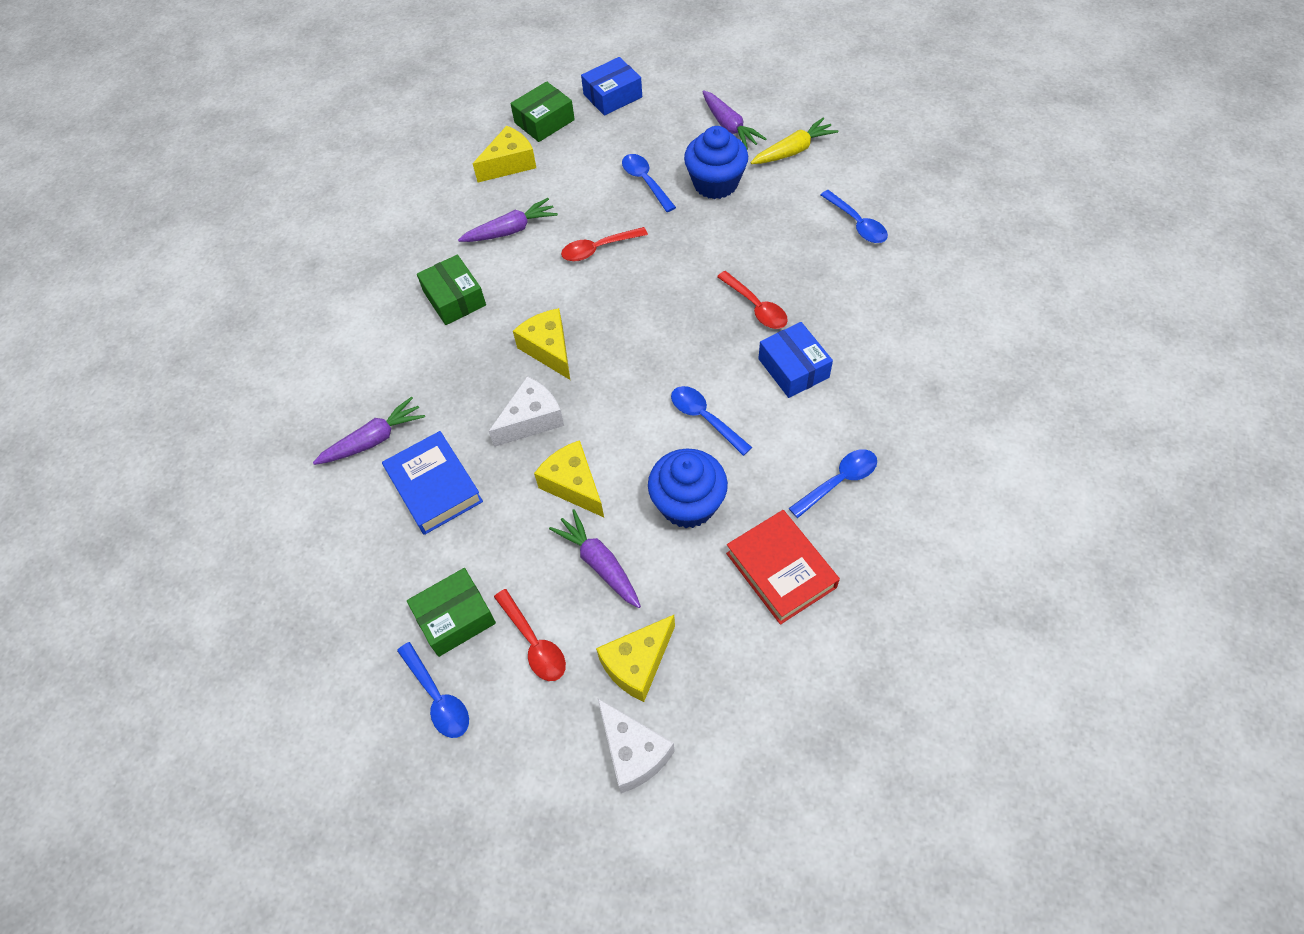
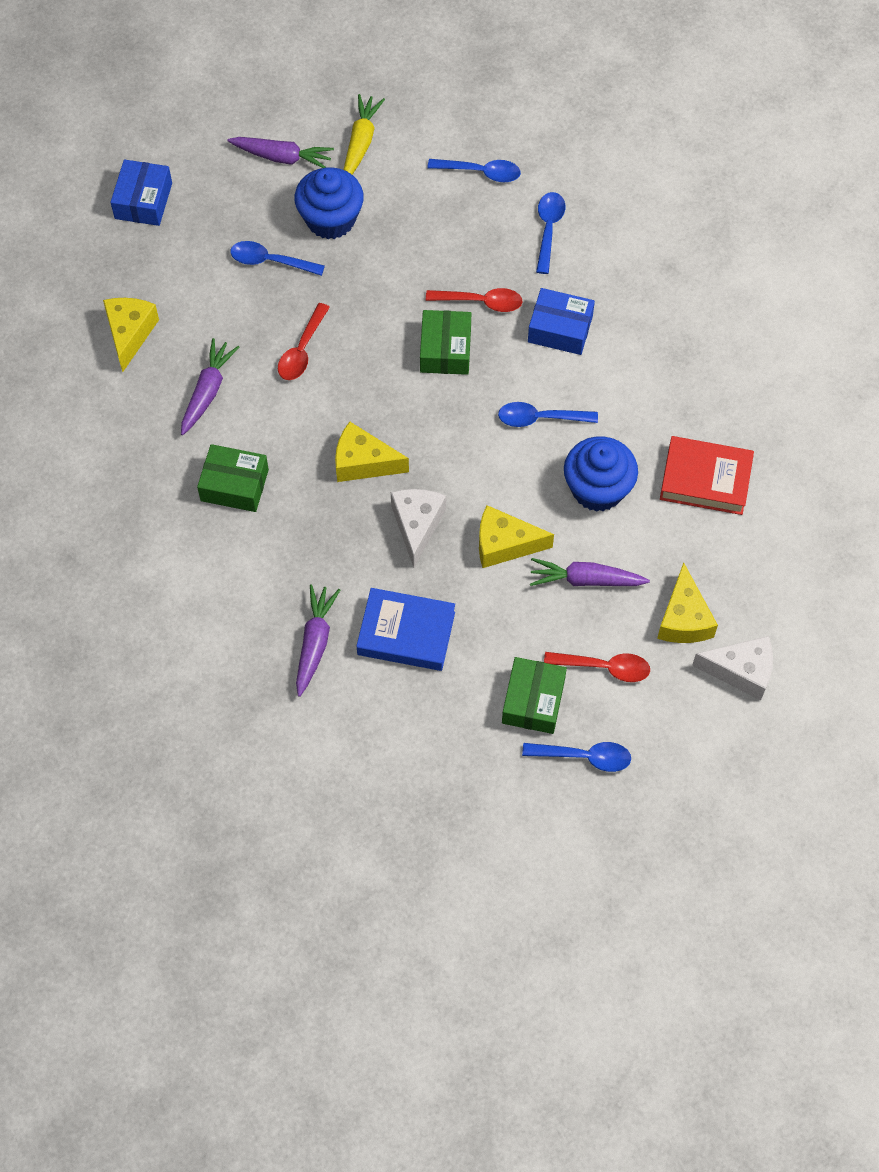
camera: 50 degrees left, 5 degrees up
green box [510,81,575,142] -> green box moved to [420,310,471,375]
blue spoon [789,449,877,518] -> blue spoon moved to [536,192,565,274]

